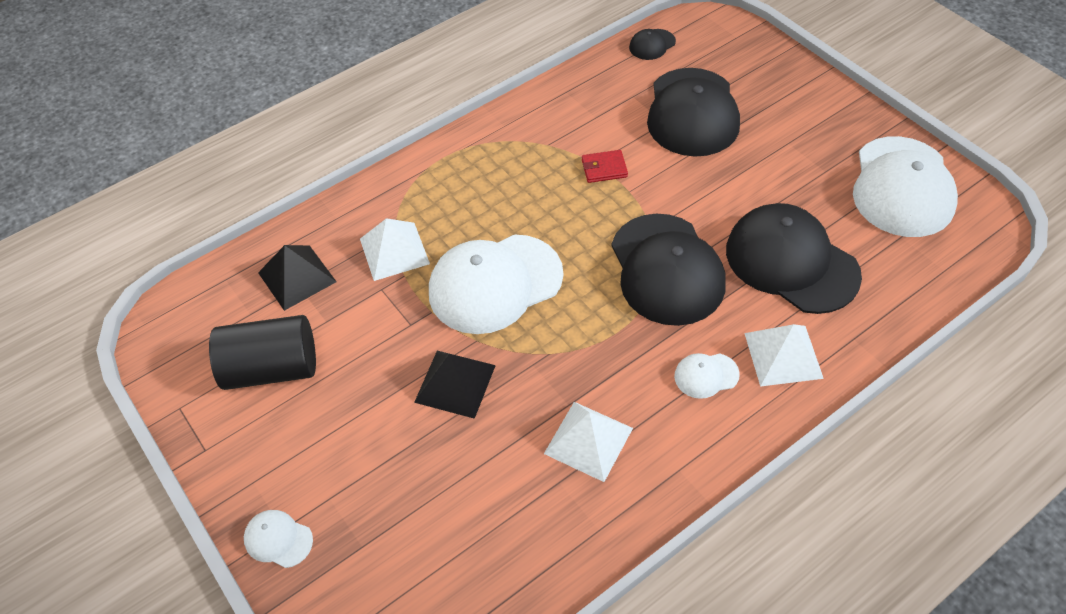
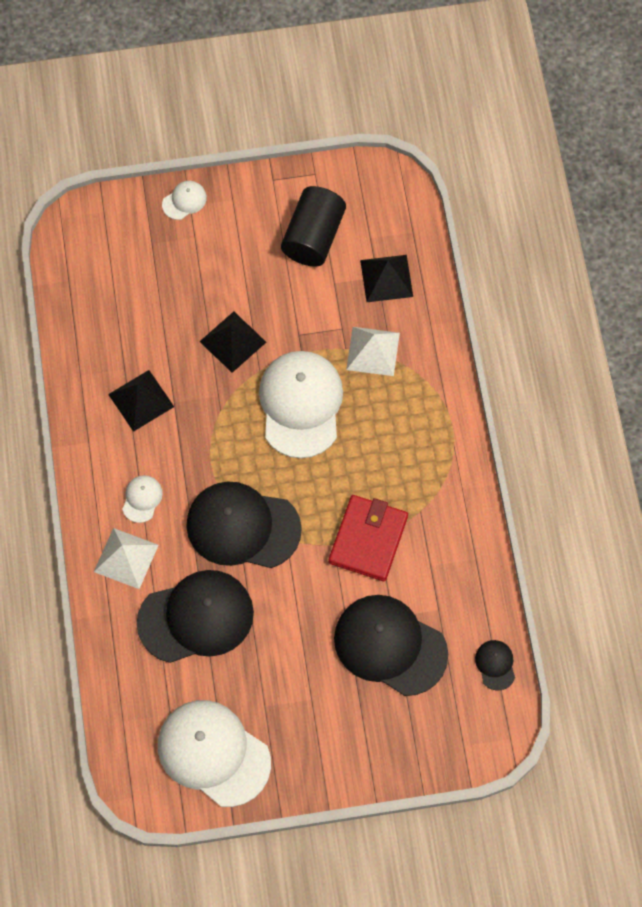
camera: 115 degrees right, 15 degrees up
white pyramid [544,402,633,482] -> black pyramid [108,370,174,432]
red wallet [582,150,628,183] -> red wallet [329,495,408,581], size x2.00

